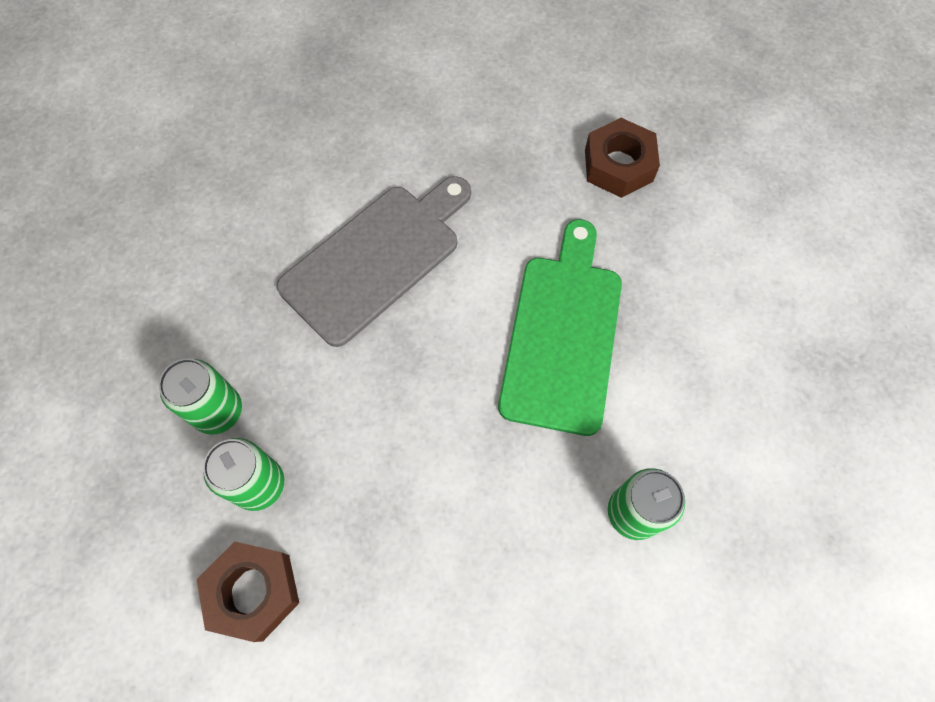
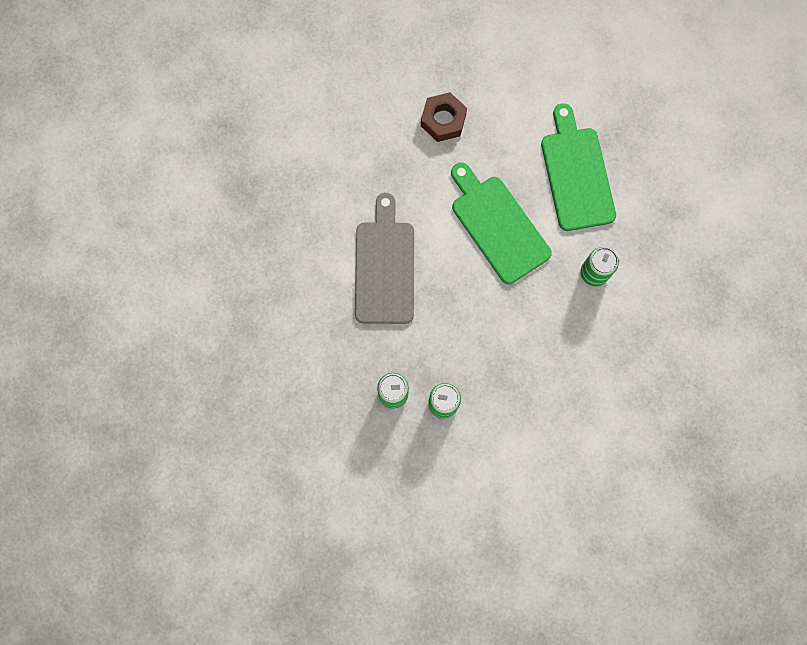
camera: 45 degrees left, 10 degrees up
brown nut [196,541,299,642] -> none
none -> green cutting board [541,103,616,231]

